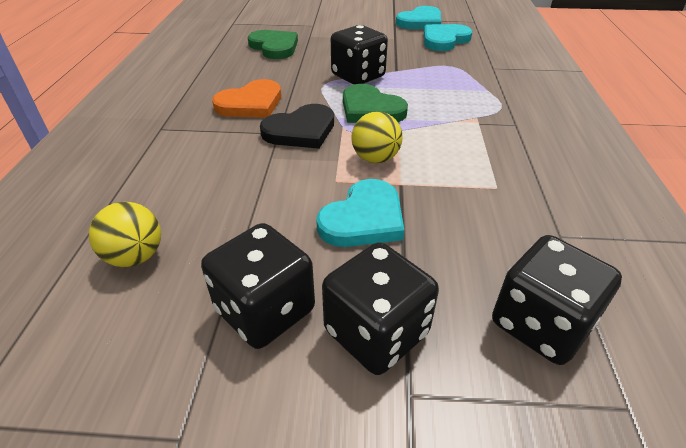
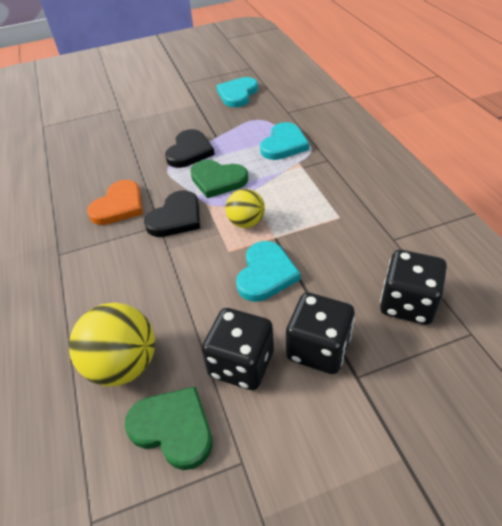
camera: 20 degrees left, 5 degrees up
yellow ball [89,202,161,267] -> yellow ball [69,302,155,386], size x1.60
green heart [248,30,298,59] -> green heart moved to [125,386,213,470]
black dice [331,25,388,85] -> black heart [165,129,215,168]
turquoise heart [396,6,441,29] -> turquoise heart moved to [260,122,309,160]

